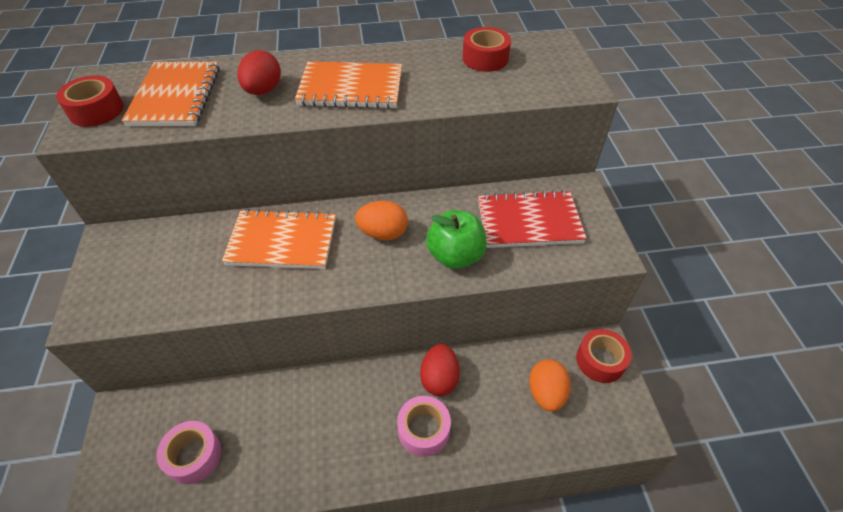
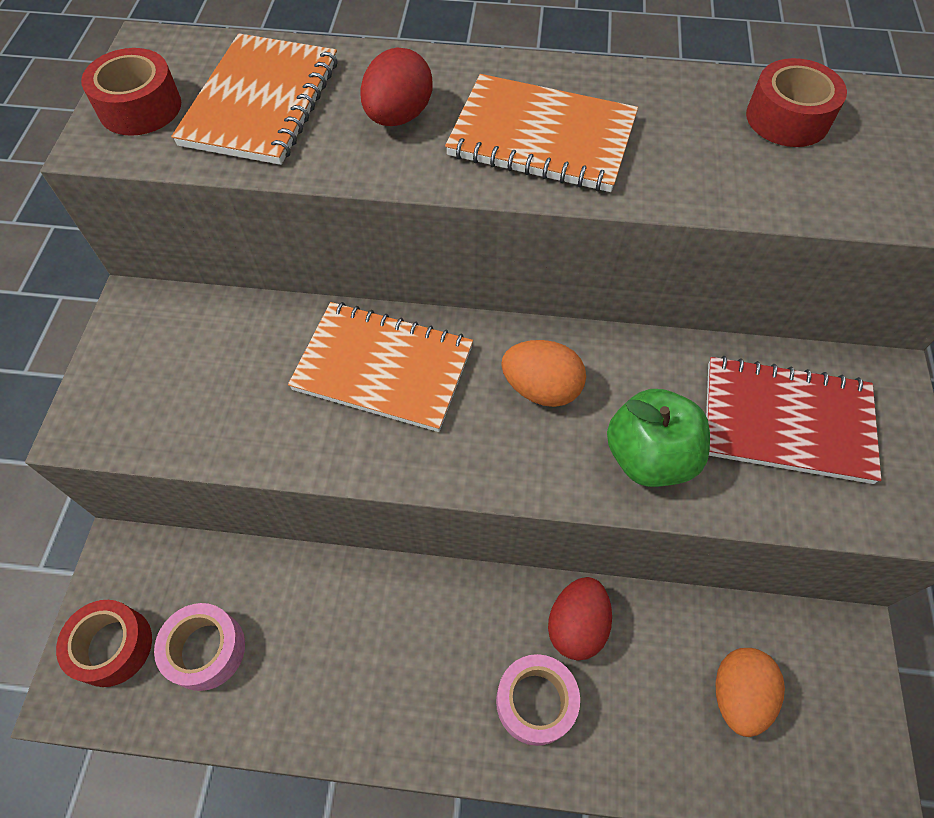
camera: 15 degrees right, 10 degrees up
red tape [576,329,632,383] -> red tape moved to [56,600,152,687]

